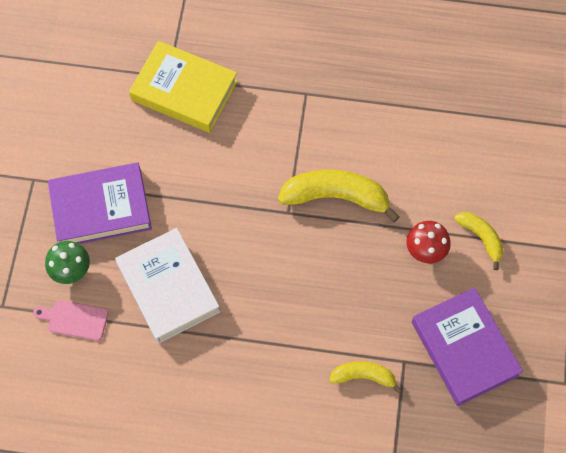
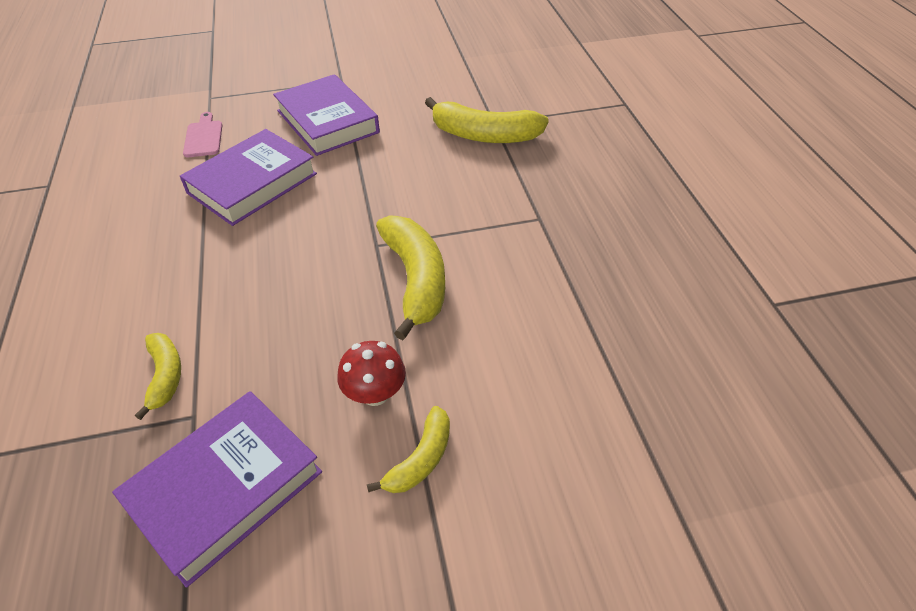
camera: 70 degrees right, 20 degrees down
green mushroom [45,241,90,284] -> none
white book [115,228,220,344] -> purple book [180,129,317,226]
yellow book [129,41,238,133] -> yellow banana [425,97,549,143]

